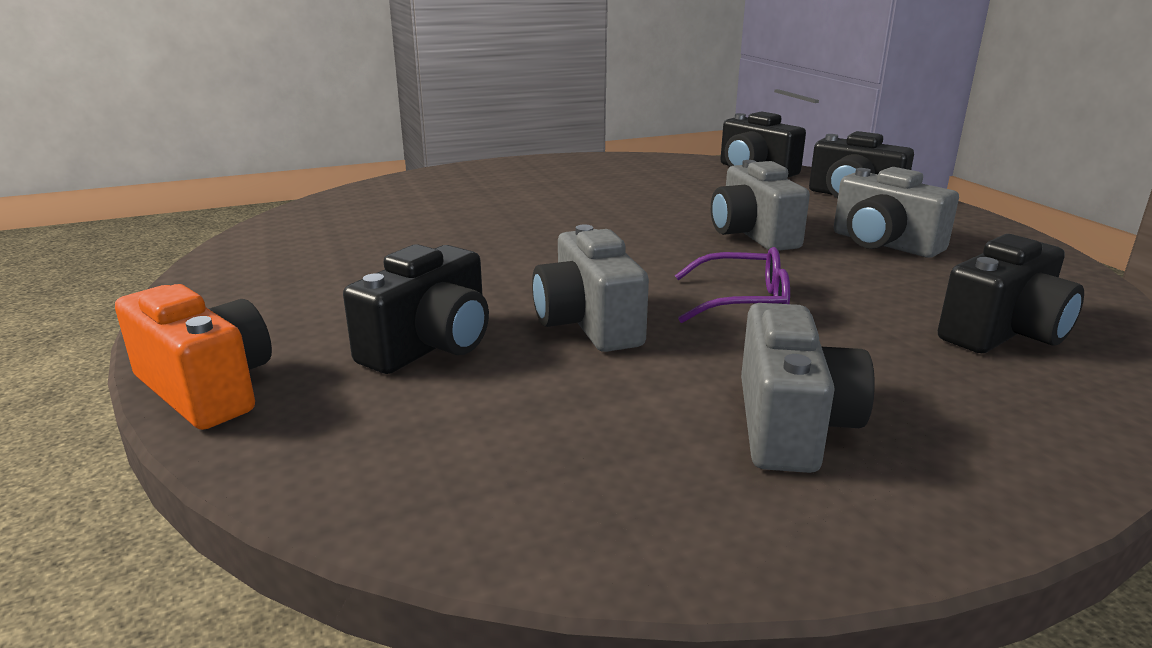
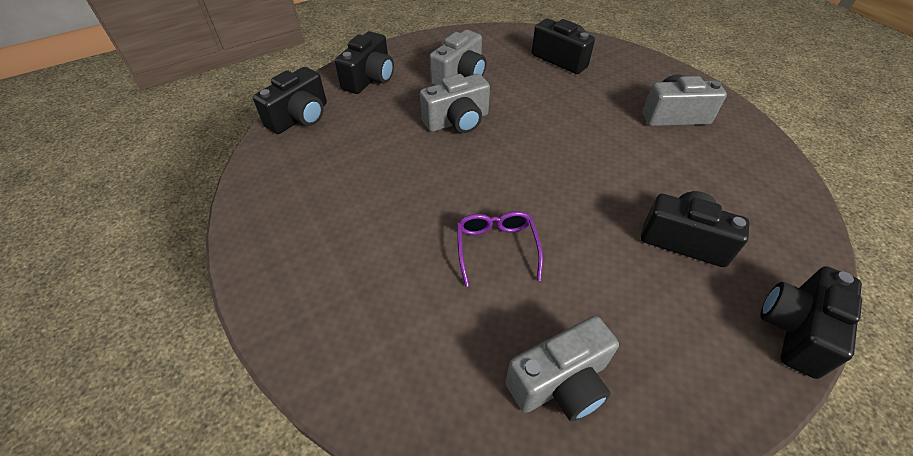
camera: 100 degrees left, 25 degrees up
orange camera [115,284,272,430] -> black camera [761,266,862,379]
grey camera [532,224,649,352] -> grey camera moved to [505,316,619,421]
purple glasses [675,247,790,323] -> purple glasses moved to [457,211,543,287]

